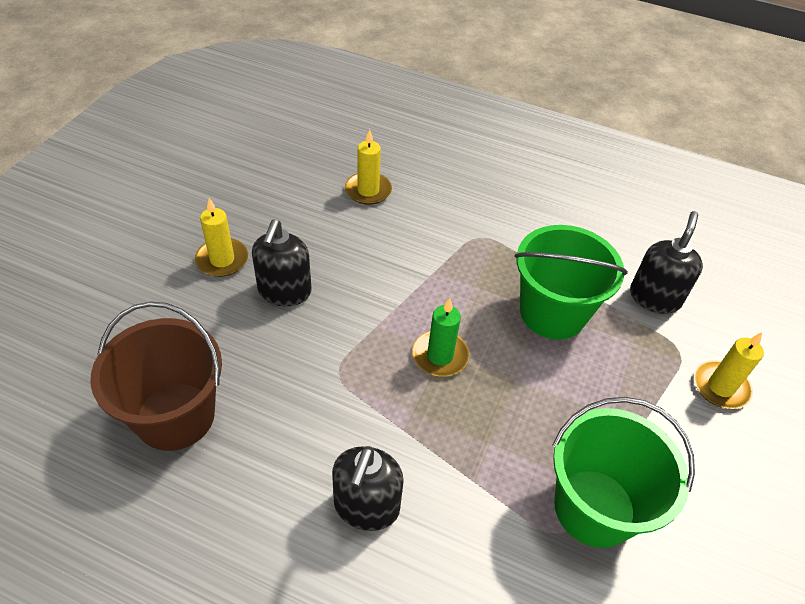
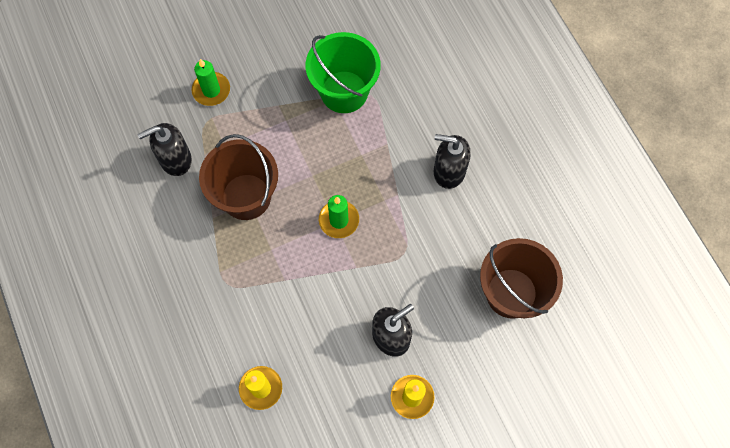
camera: 135 degrees left, 20 degrees up
black soap dispenser [332,446,404,531] -> black soap dispenser turned 135 degrees counterclockwise [434,134,471,189]
green bucket [514,225,628,340] -> brown bucket [199,134,278,220]
yellow candle [694,332,764,409] -> green candle [192,59,230,106]

